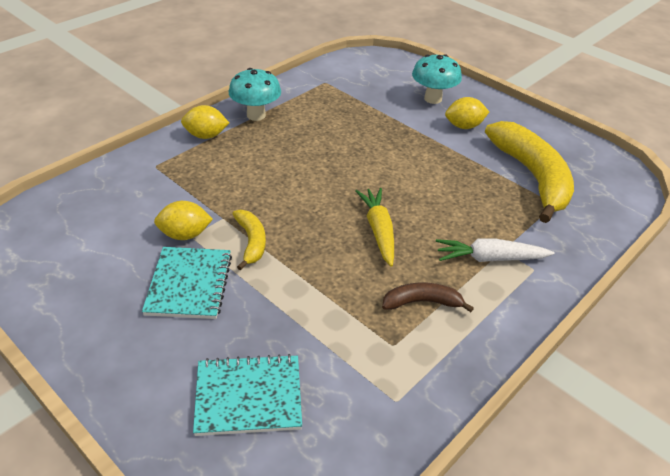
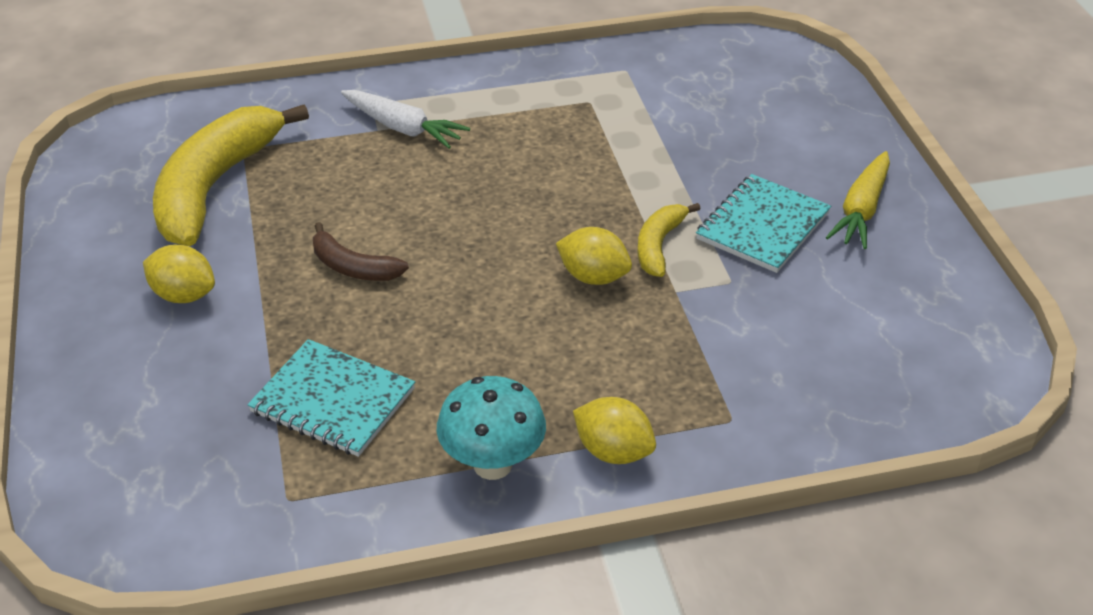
camera: 145 degrees left, 0 degrees up
yellow lemon [154,201,213,240] -> yellow lemon moved to [556,227,632,285]
turquoise notebook [193,354,302,436] -> turquoise notebook moved to [247,339,415,457]
yellow carrot [355,188,394,267] -> yellow carrot moved to [826,151,890,249]
brown banana [382,282,474,312] -> brown banana moved to [313,222,409,281]
turquoise mushroom [412,54,462,104] -> none

